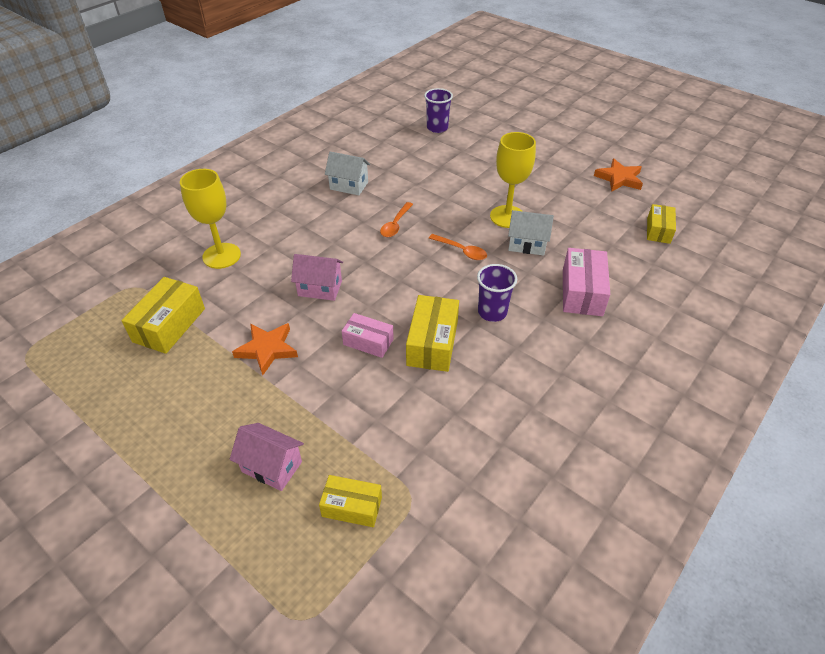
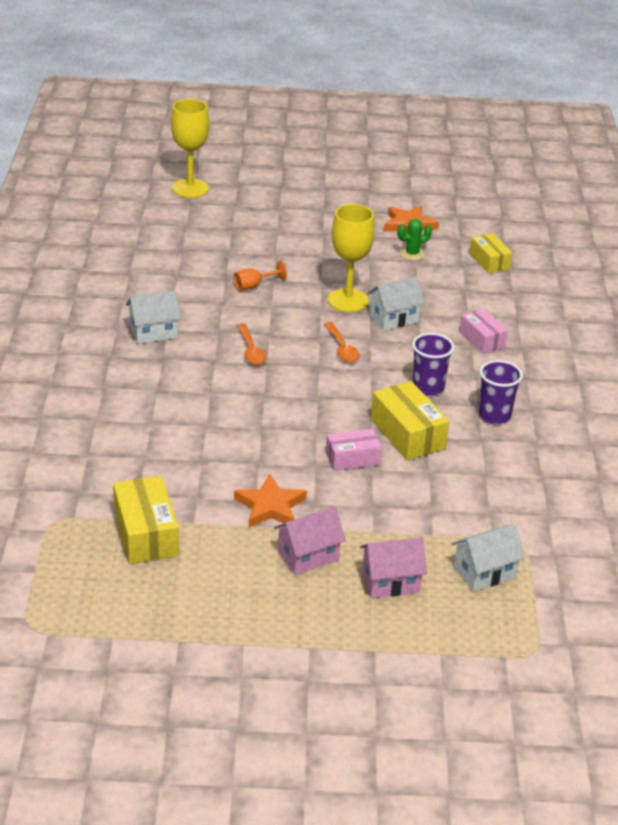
camera: 40 degrees left, 10 degrees down
yellow goblet [180,169,241,269] -> yellow goblet moved to [171,99,209,198]
pink house [291,254,343,301] -> pink house moved to [274,507,346,575]
yellow box [319,475,382,527] -> white house [452,524,525,592]
purple cup [424,88,453,133] -> purple cup moved to [479,360,523,424]
orange spoon [429,234,487,260] -> orange spoon turned 75 degrees clockwise [324,322,360,363]
pink box [563,248,610,316] -> pink box [459,309,508,354], size x0.65
none -> orange goblet [234,261,287,291]
none -> green cactus [397,219,432,260]

